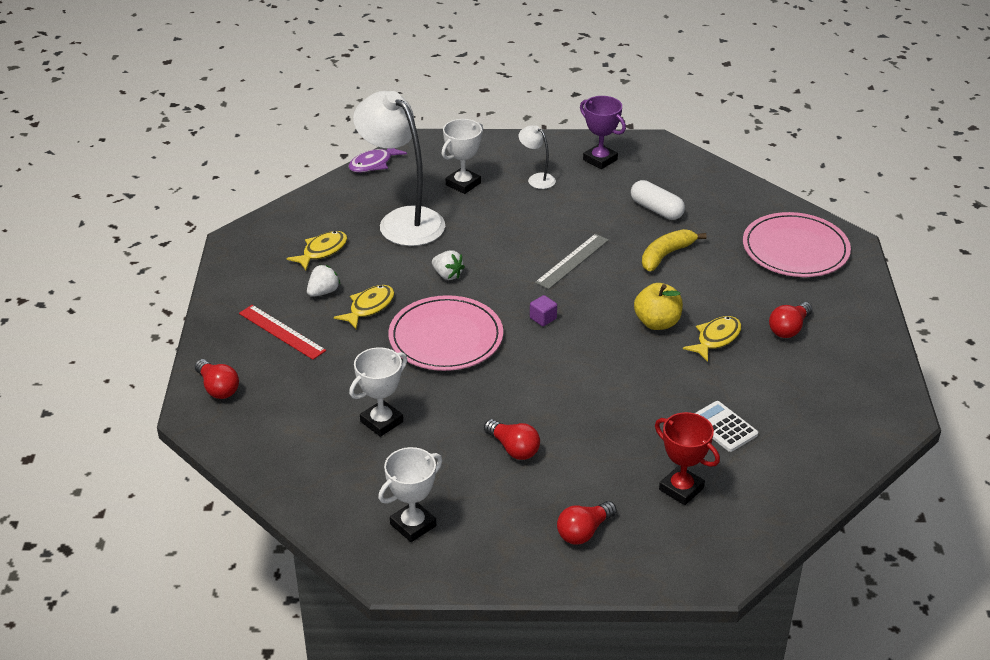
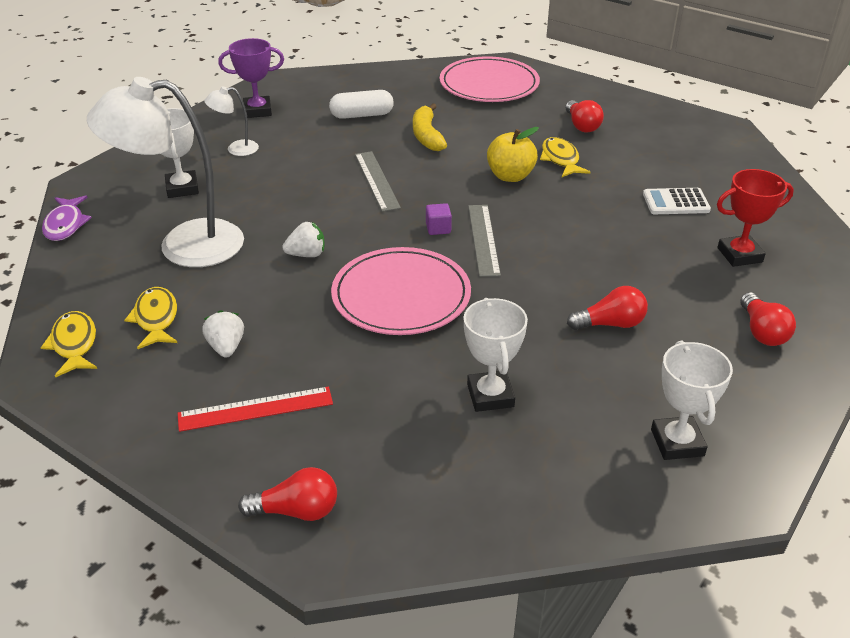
camera: 55 degrees left, 0 degrees up
yellow fish [334,285,394,329] -> yellow fish moved to [41,311,97,378]
none -> grey ruler [468,205,501,277]

